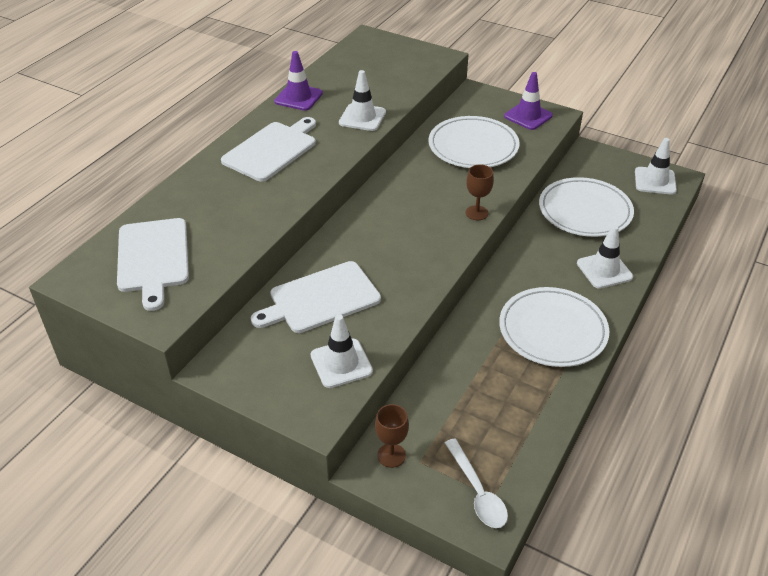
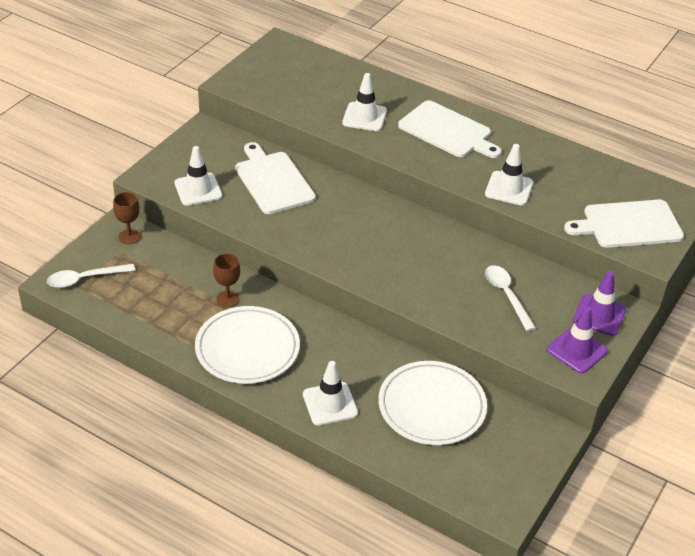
camera: 90 degrees right, 0 degrees up
white cutting board [117,218,189,311] -> white cutting board moved to [564,200,684,248]
purple traffic cone [274,51,323,111] -> purple traffic cone moved to [573,271,626,336]
white plate [429,116,520,168] -> white spoon [485,265,536,331]
brown goblet [466,165,494,220] -> brown goblet moved to [213,253,240,307]
white traffic cone [635,138,677,194] -> white traffic cone moved to [342,73,387,131]

